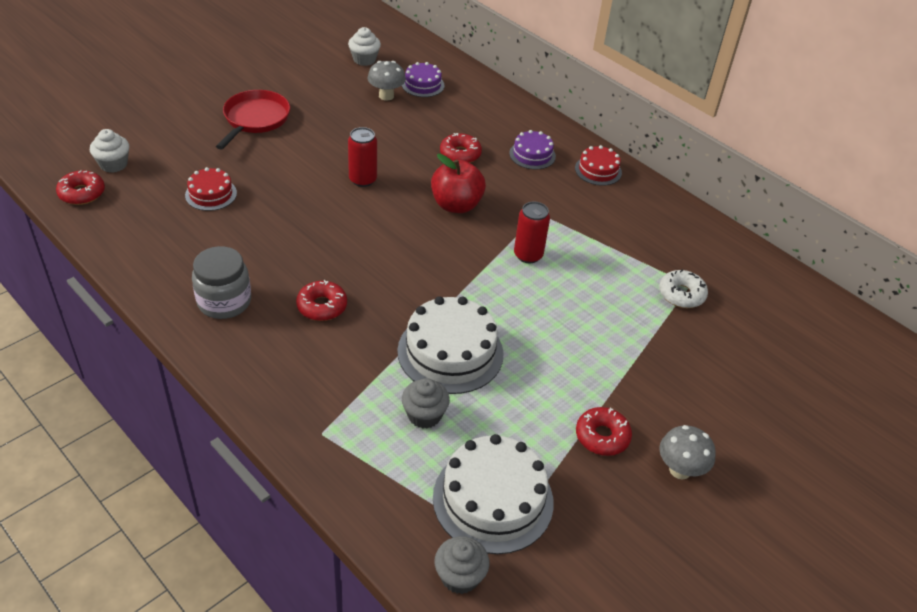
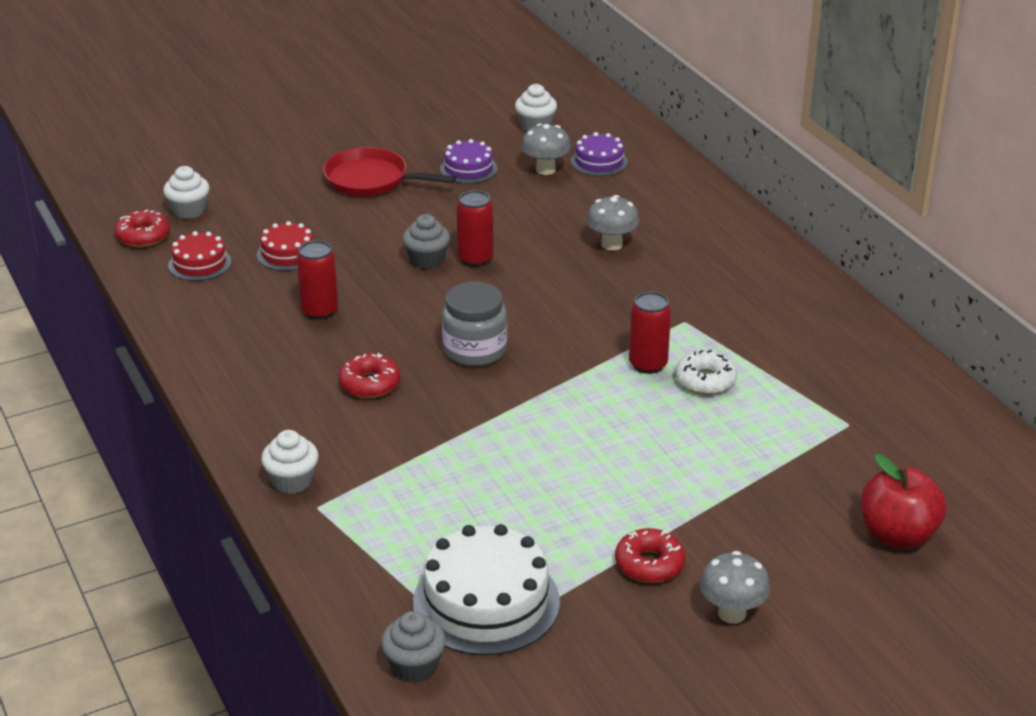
camera: 20 degrees right, 10 degrees down
grey jar [192,246,251,319] -> grey jar moved to [442,282,507,367]
red pan [216,90,290,150] -> red pan turned 105 degrees counterclockwise [323,147,456,196]
white cake [397,296,504,394] -> none
grey cupcake [402,378,450,429] -> grey cupcake moved to [402,214,450,269]
red apple [431,154,486,213] -> red apple moved to [861,454,947,549]
red donut [440,133,482,163] -> grey mushroom [586,195,640,251]
purple cake [509,130,556,170] -> purple cake moved to [440,139,498,184]
red cake [575,145,622,186] -> red cake moved to [168,231,231,281]
white donut [659,270,708,308] -> white donut moved to [675,350,737,395]
none -> white cupcake [261,430,319,494]
none -> red can [297,240,338,320]

